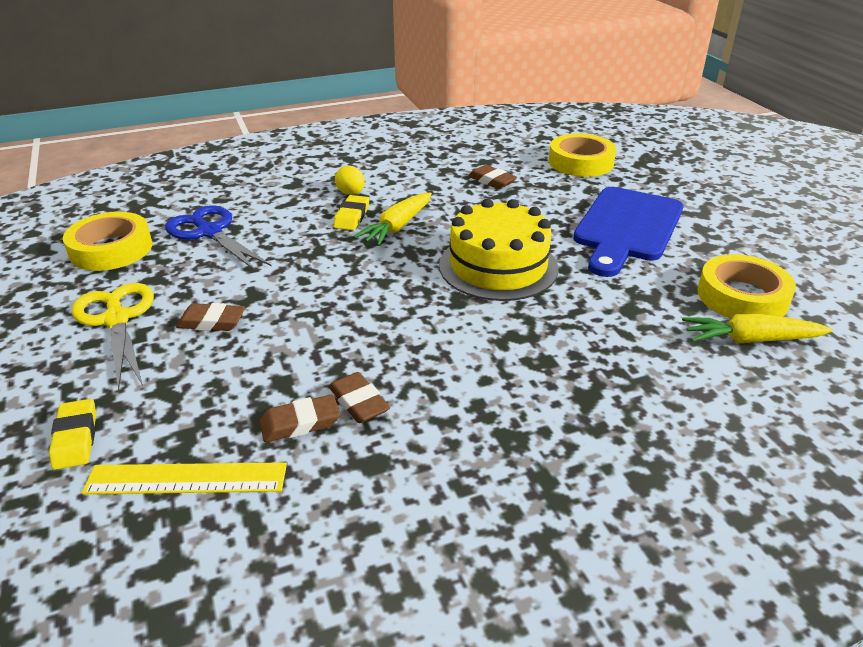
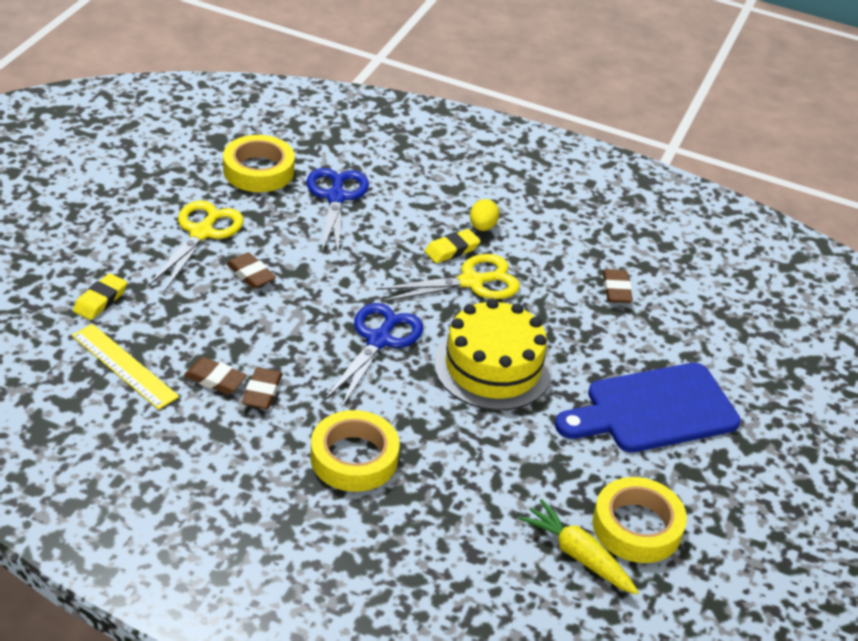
camera: 40 degrees right, 5 degrees up
yellow carrot [354,193,432,246] -> yellow scissors [376,254,520,302]
yellow tape [549,134,616,177] -> yellow tape moved to [310,410,400,492]
none -> blue scissors [325,303,423,407]

